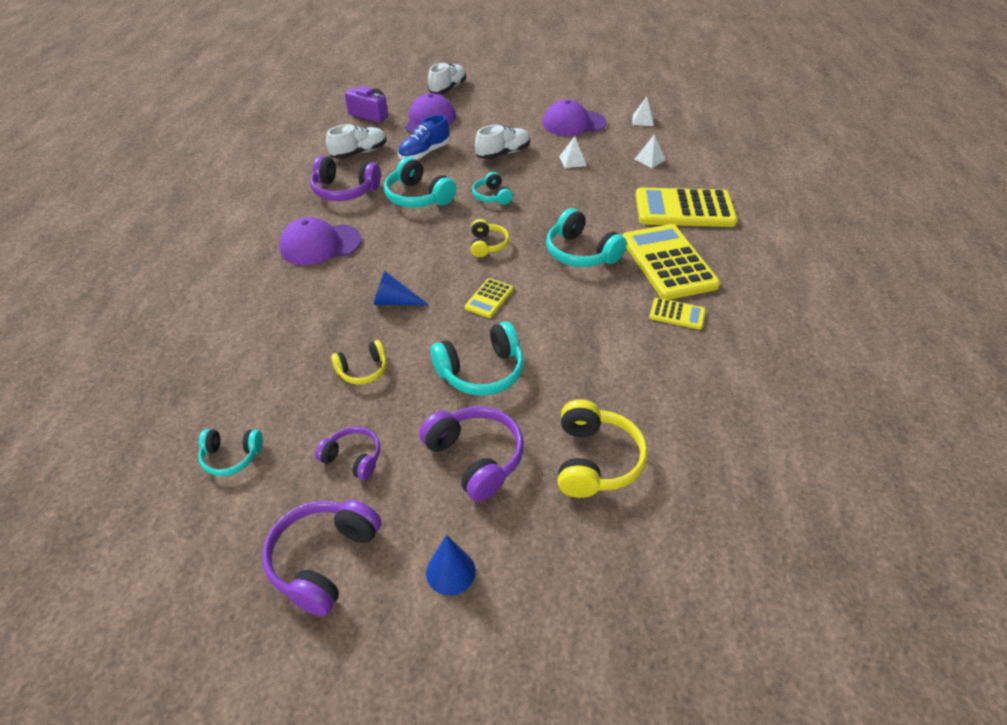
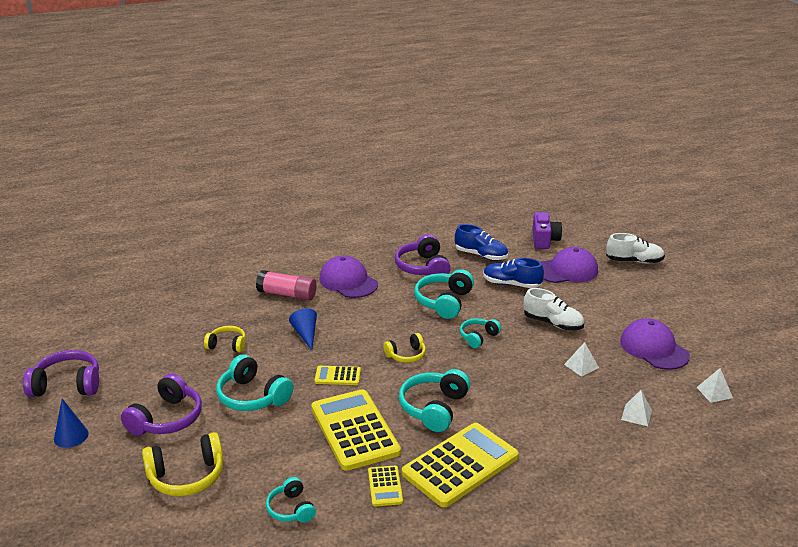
camera: 65 degrees right, 15 degrees down
turquoise headphones [198,429,263,476] -> turquoise headphones moved to [266,477,316,523]
purple headphones [315,426,380,480] -> none
white shoe [326,124,387,159] -> blue shoe [455,224,508,260]
yellow headphones [331,340,387,384] -> yellow headphones turned 150 degrees clockwise [204,326,246,352]
yellow calculator [635,187,738,227] -> yellow calculator moved to [311,389,401,471]
none -> pink glue stick [256,270,316,300]

